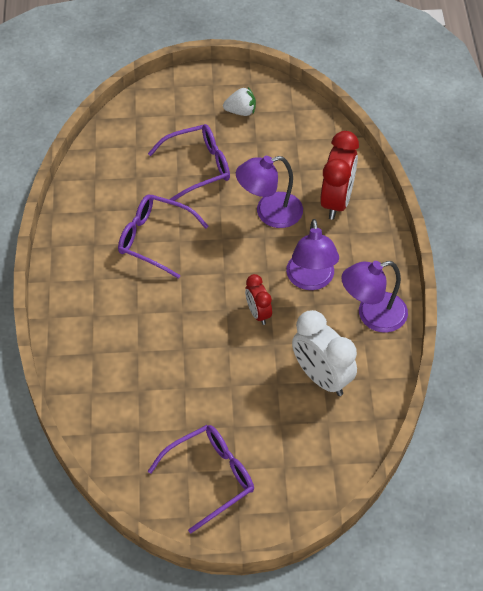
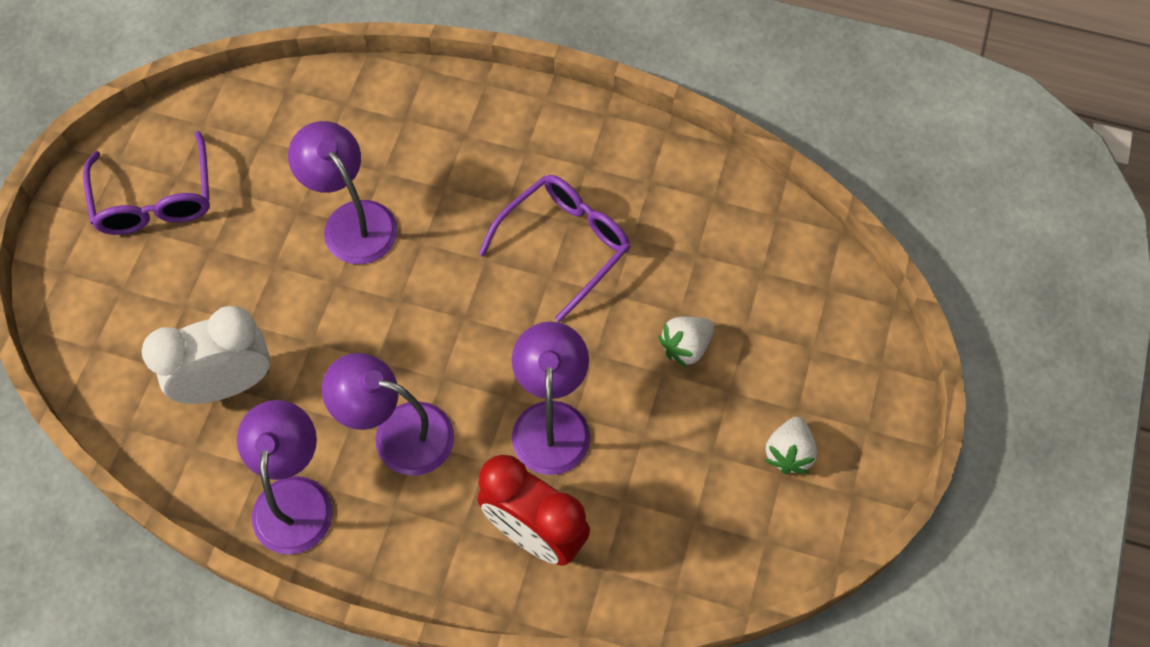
camera: 110 degrees right, 10 degrees up
purple glasses [148,124,230,201] -> white strawberry [658,316,714,368]
red clock [245,274,272,325] -> none
none -> purple lamp [288,121,398,264]

